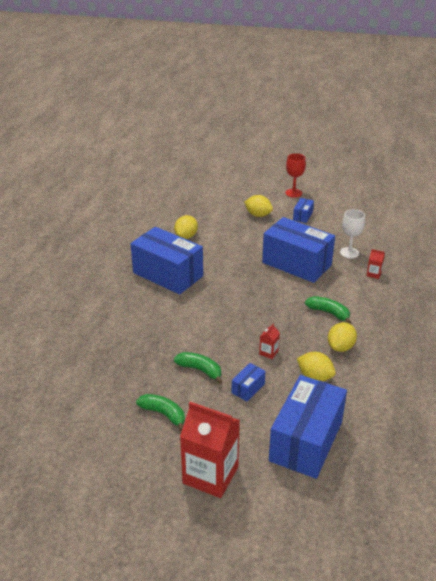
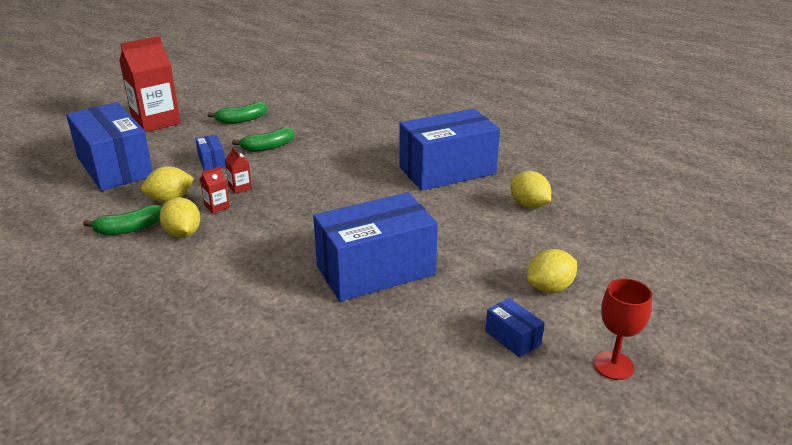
camera: 120 degrees right, 5 degrees down
green banana [305,296,351,324] -> green banana moved to [83,205,162,235]
white goblet [340,209,365,258] -> none
red carton [367,249,385,279] -> red carton moved to [200,166,230,214]

